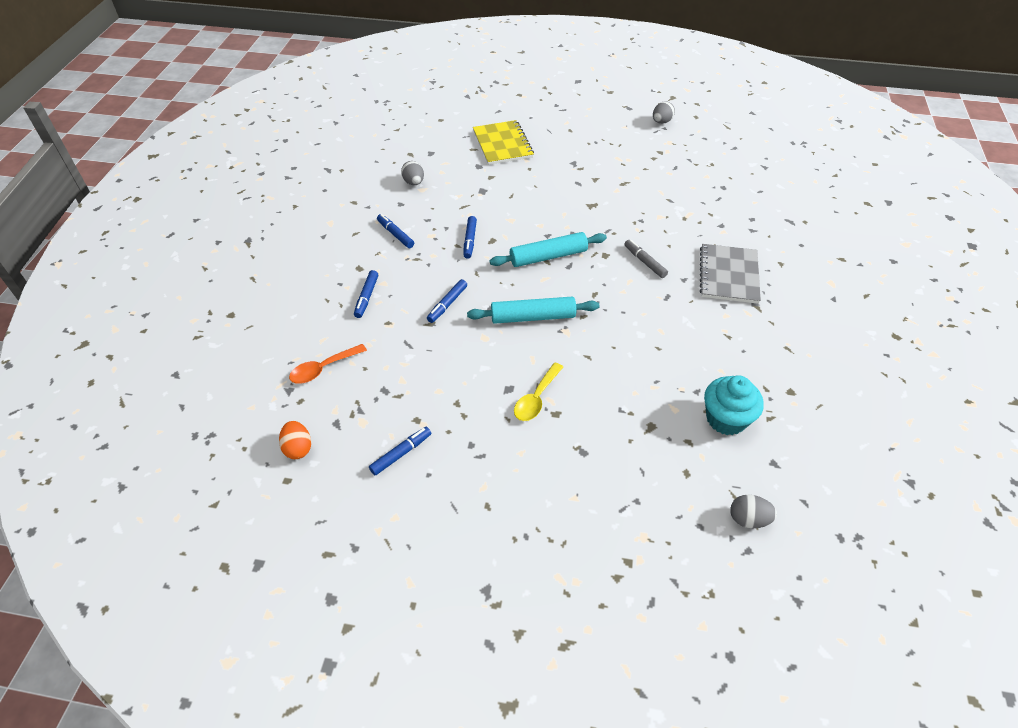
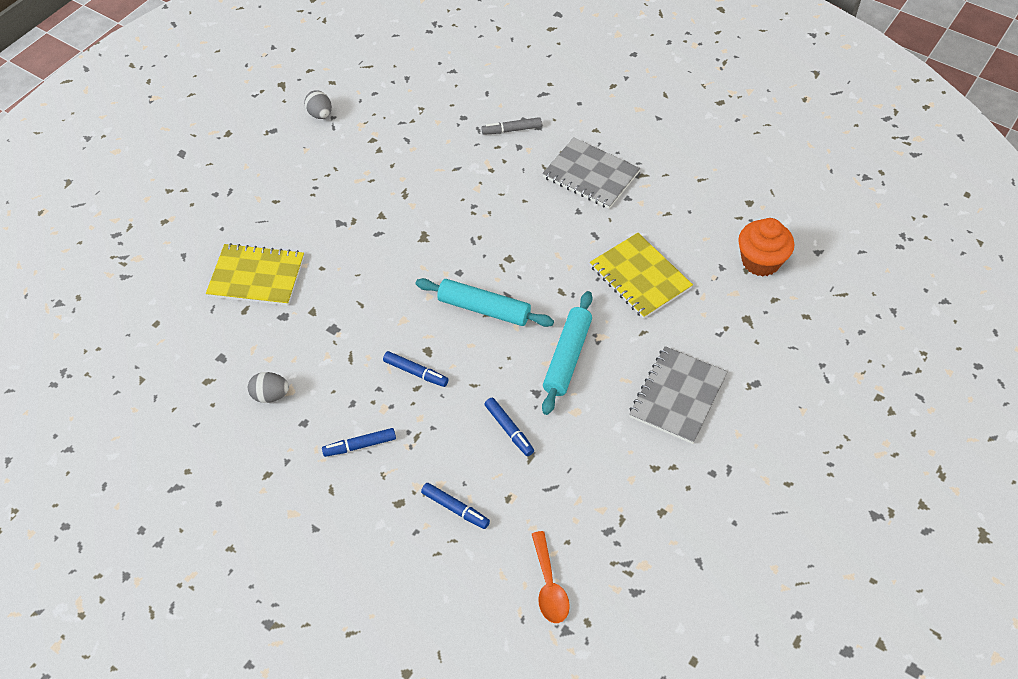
camera: 65 degrees left, 5 degrees up
orange egg [279,421,311,459] -> none
blue marker [369,427,431,475] -> none
turquoise rolling pin [490,232,607,267] -> turquoise rolling pin turned 75 degrees counterclockwise [416,278,554,327]
yellow spoon [514,363,563,421] -> grey notebook [629,346,728,444]
grey marker [624,240,668,278] -> grey marker moved to [481,117,542,135]
turquoise cupcake [704,375,764,435] -> orange cupcake [738,218,794,277]
grey egg [730,495,777,528] -> none
none -> yellow notebook [590,233,693,319]

